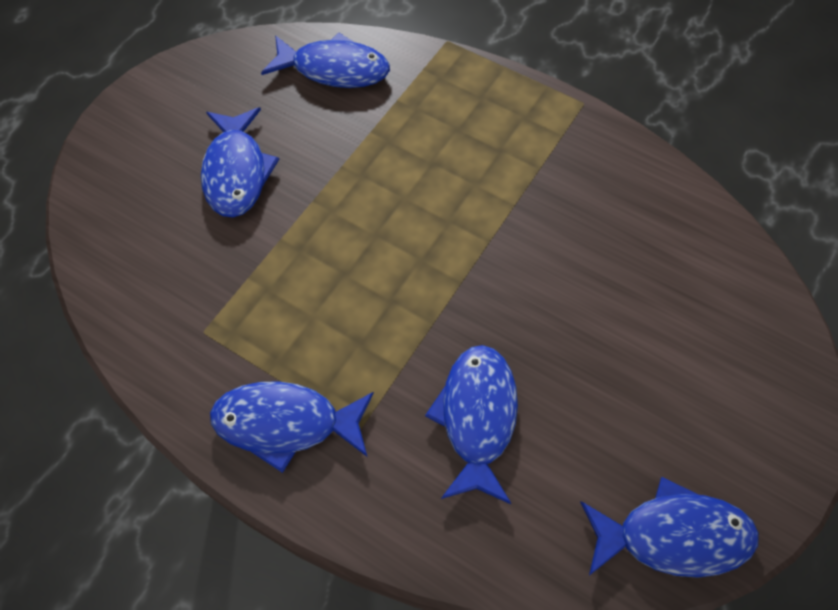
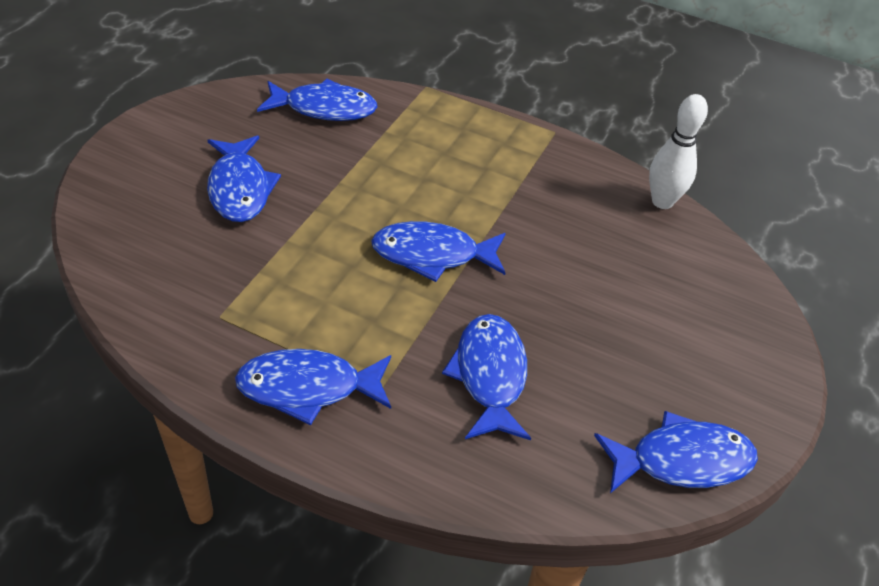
camera: 10 degrees left, 15 degrees down
none -> blue fish [371,221,506,282]
none -> white bowling pin [649,94,708,209]

